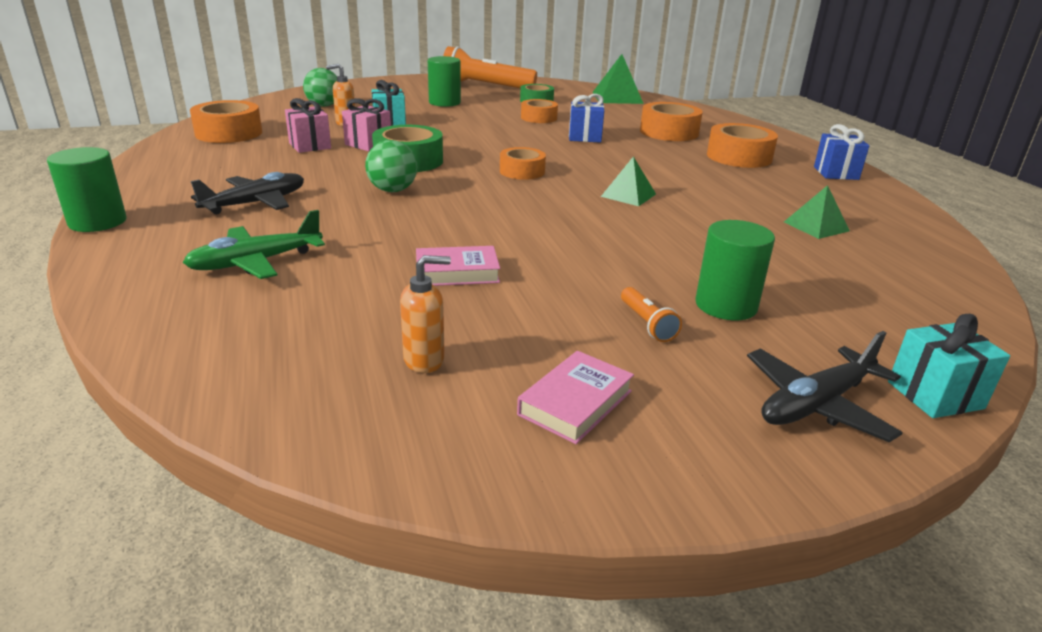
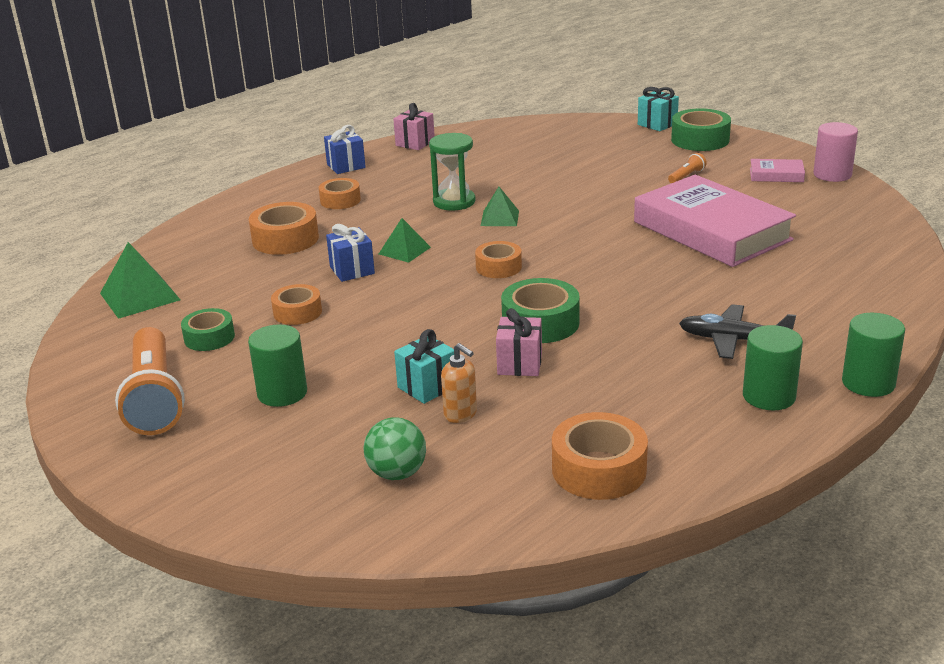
camera: 115 degrees left, 0 degrees up
green plane [183,210,325,279] -> none
pink gift [285,98,331,153] -> pink gift moved to [393,103,435,150]
green ball [365,140,417,192] -> none
orange soap dispenser [400,255,451,373] -> none
pink book [416,246,500,286] -> pink book [634,175,796,267], size x2.41
green cylinder [695,220,775,320] -> green cylinder moved to [743,325,803,410]
orange tape [707,123,778,168] -> orange tape [319,178,361,209], size x0.65
black plane [747,331,903,442] -> green tape [671,108,731,151]
green pyramid [784,185,850,239] -> green pyramid moved to [379,218,431,263]
none -> green hourglass [429,133,476,210]
none -> pink cylinder [813,122,858,182]

